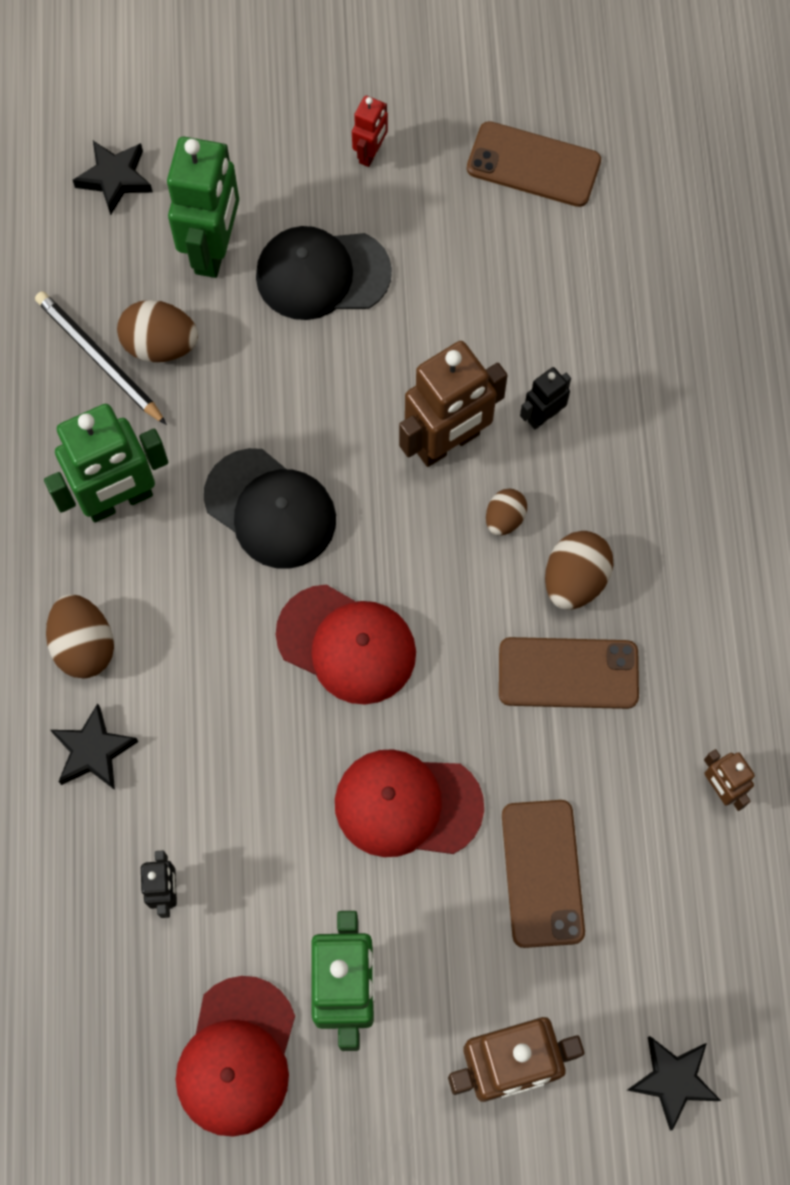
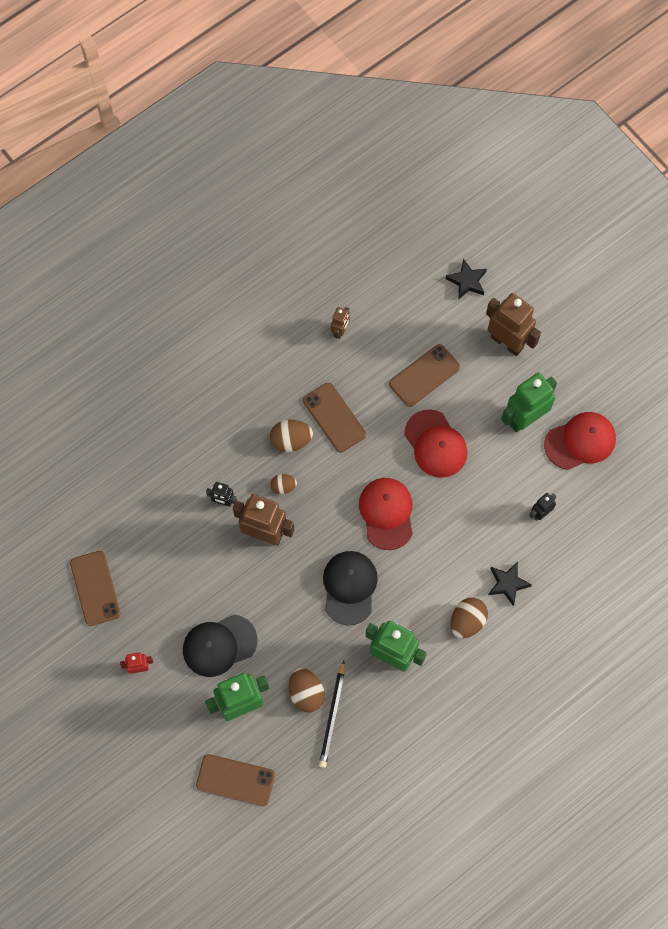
camera: 125 degrees left, 0 degrees up
black star [73,141,153,215] -> brown phone [196,754,275,806]
black cap [256,226,392,320] -> black cap turned 105 degrees clockwise [183,615,257,677]

